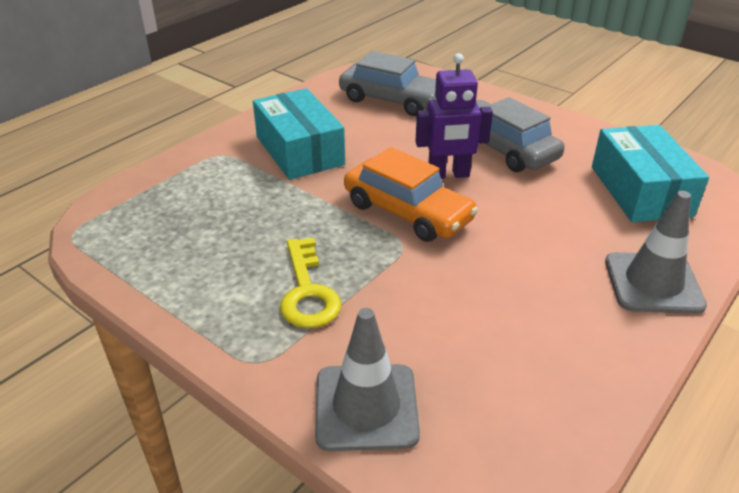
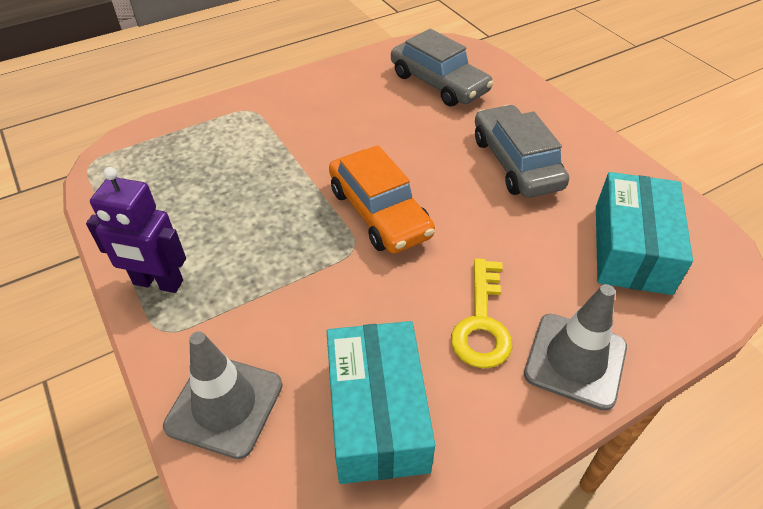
camera: 20 degrees right, 10 degrees up
turquoise box [253,88,345,180] -> turquoise box moved to [327,321,435,484]
yellow key [280,238,342,328] -> yellow key moved to [451,258,512,368]
purple robot [415,53,493,179] -> purple robot moved to [86,167,186,293]

